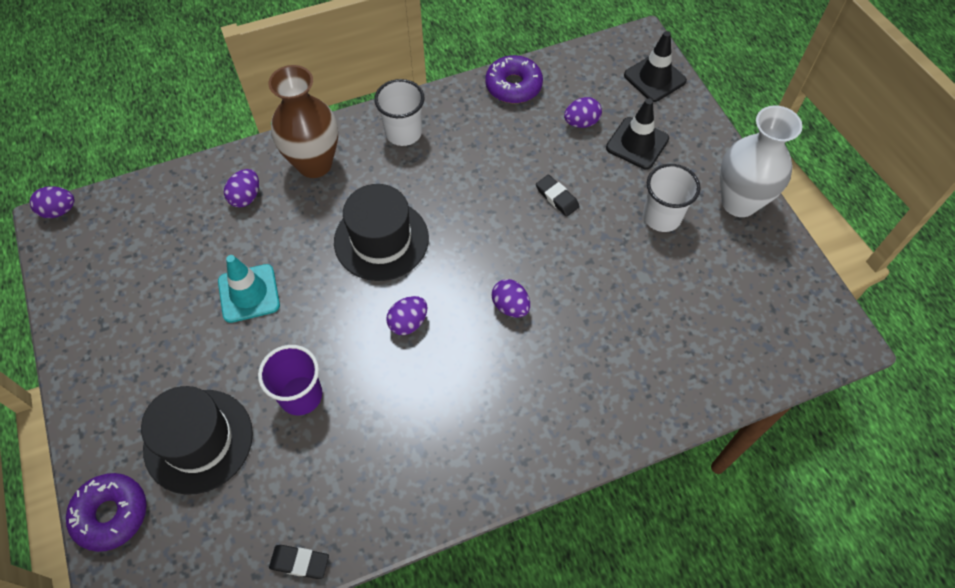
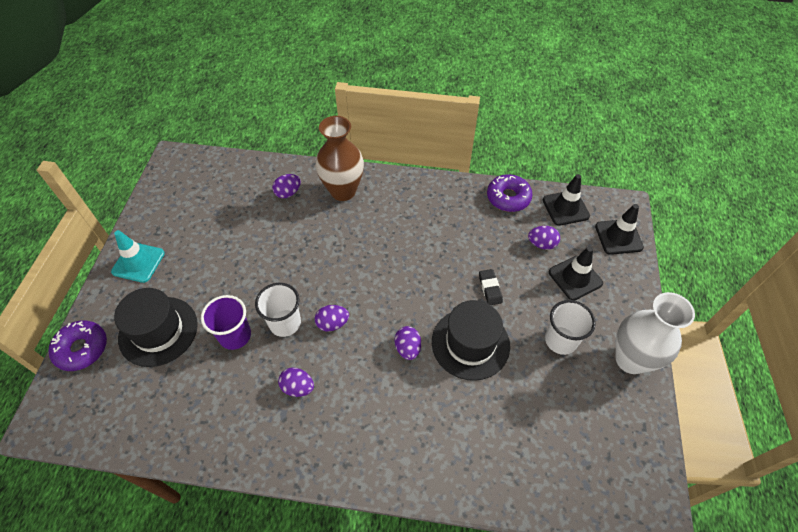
camera: 30 degrees right, 5 degrees down
purple egg [30,186,75,218] -> purple egg moved to [278,367,314,397]
turquoise traffic cone [218,255,280,323] -> turquoise traffic cone moved to [111,230,165,283]
black eraser [269,545,329,579] -> none
black hat [334,184,429,281] -> black hat moved to [432,300,510,381]
white cup [374,79,424,146] -> white cup moved to [255,283,301,337]
none -> black traffic cone [543,174,590,226]

